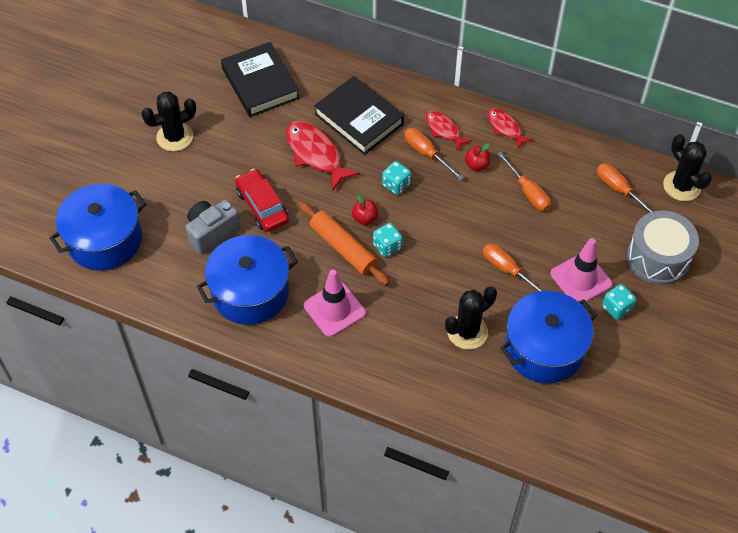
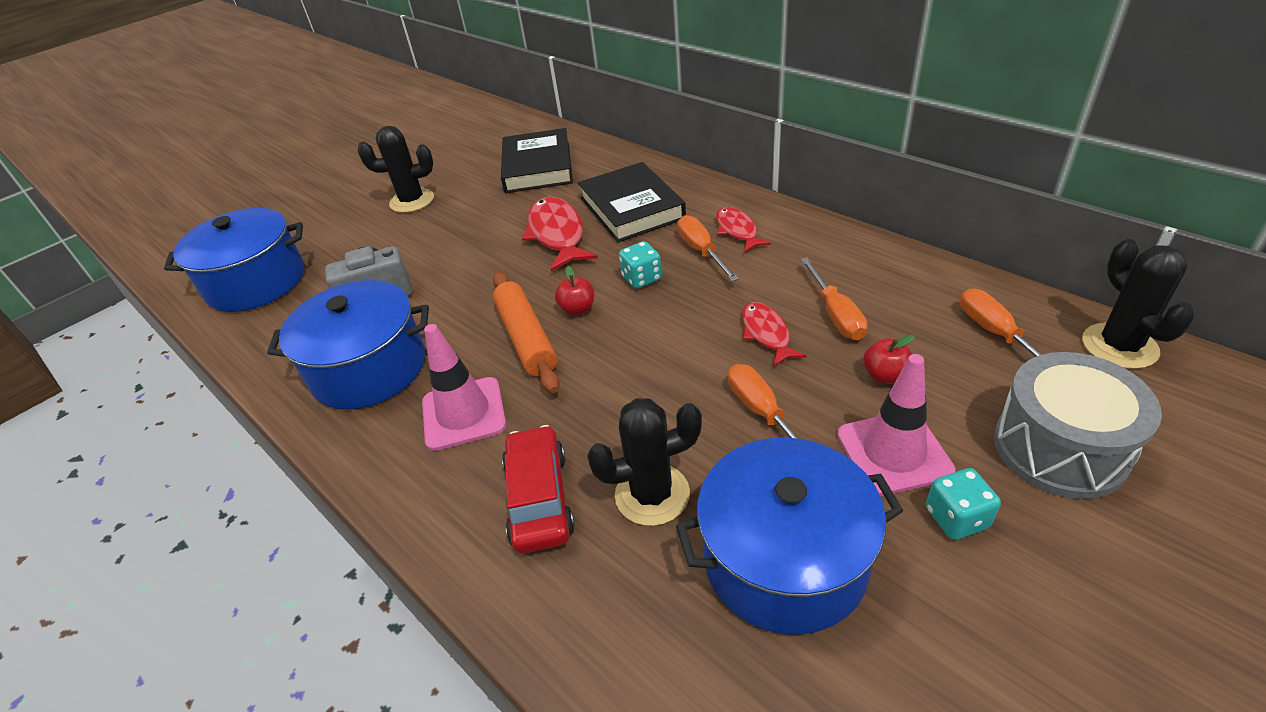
camera: 25 degrees right, 15 degrees down
red car [235,169,289,232] -> red car moved to [502,425,575,554]
turquoise dice [373,223,403,257] -> none
red apple [465,143,490,171] -> red apple moved to [863,335,915,384]
red fish [488,108,533,149] -> red fish moved to [742,302,807,366]

